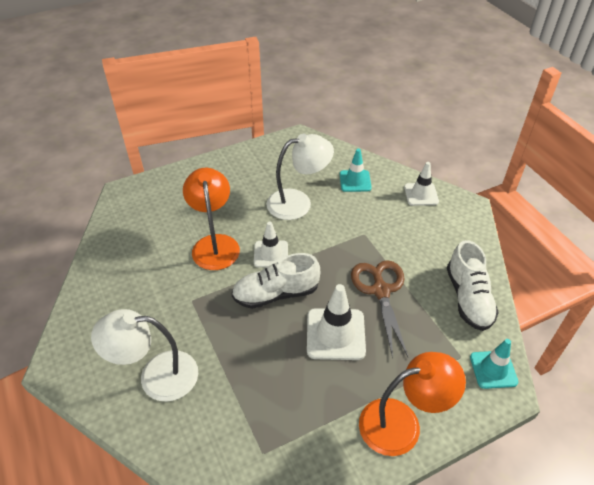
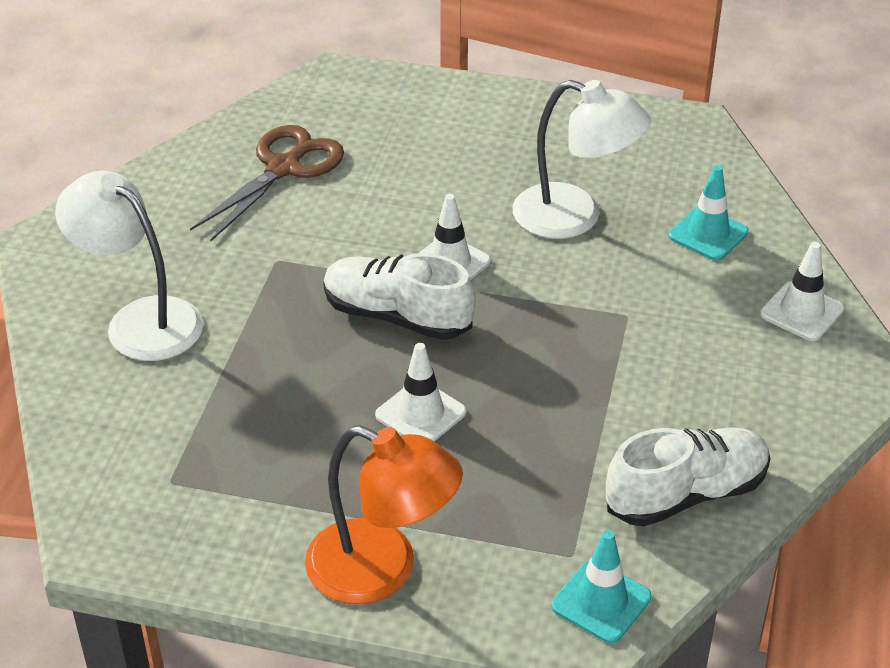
camera: 40 degrees right, 5 degrees down
orange lamp [183,168,240,270] -> none
white traffic cone [307,284,366,360] -> white traffic cone [375,343,466,442], size x0.66
brown scissors [351,260,408,358] -> brown scissors moved to [190,125,344,241]
white shoe [447,240,499,331] -> white shoe turned 150 degrees counterclockwise [606,427,770,526]

